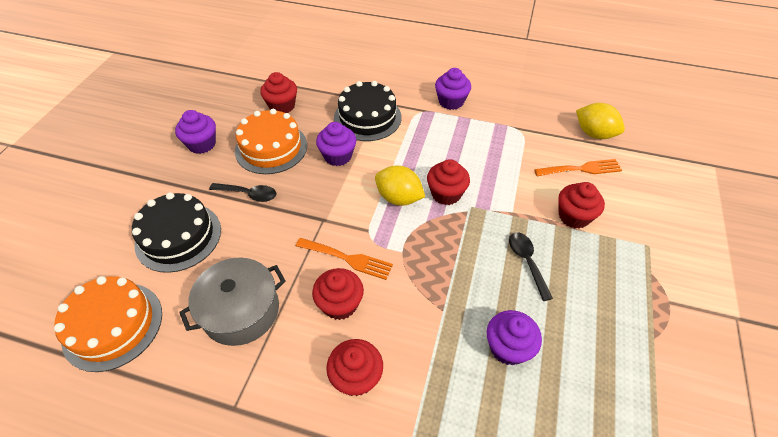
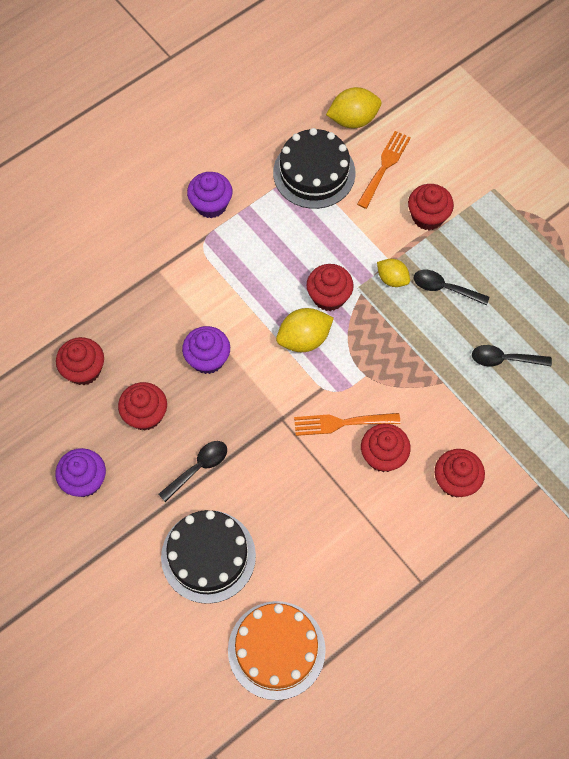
camera: 55 degrees left, 15 degrees up
grey pot [179,258,286,346] -> none
orange cake [235,109,307,174] -> red cupcake [118,382,167,431]
orange fork [296,238,393,280] -> orange fork turned 150 degrees counterclockwise [294,413,400,436]
black cake [334,81,402,141] -> black cake moved to [273,128,355,209]
purple cupcake [487,310,542,365] -> black spoon [472,345,552,367]
none -> yellow lemon [377,259,410,287]

